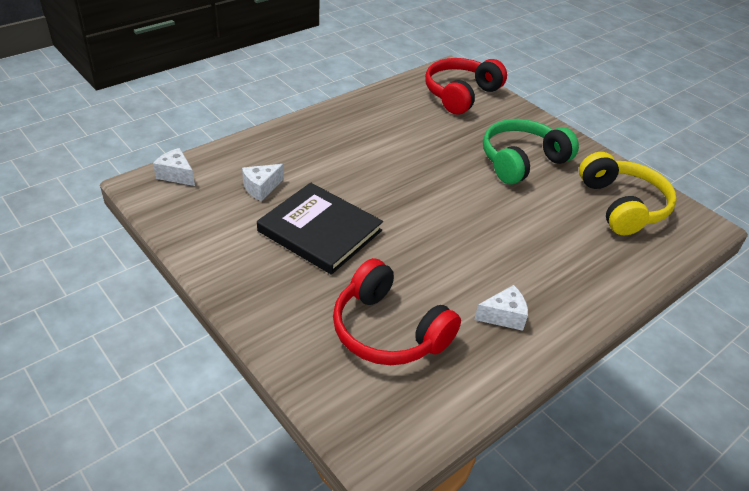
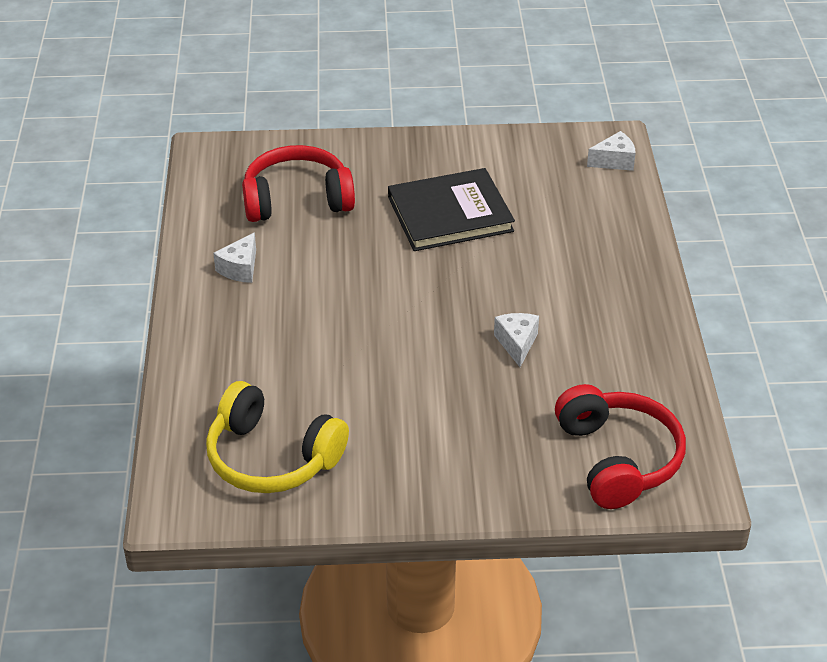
camera: 130 degrees right, 0 degrees up
white cheese [242,164,284,201] -> white cheese moved to [494,313,539,367]
green headphones [483,119,579,185] -> none

